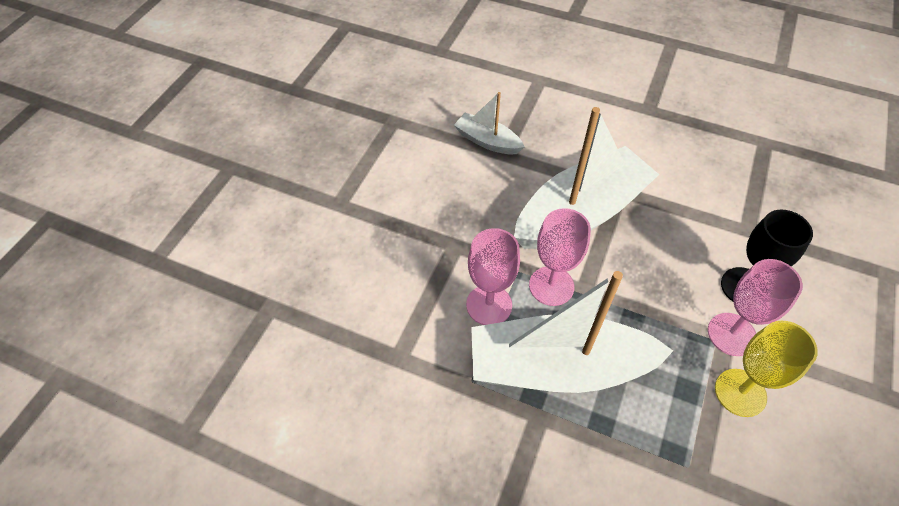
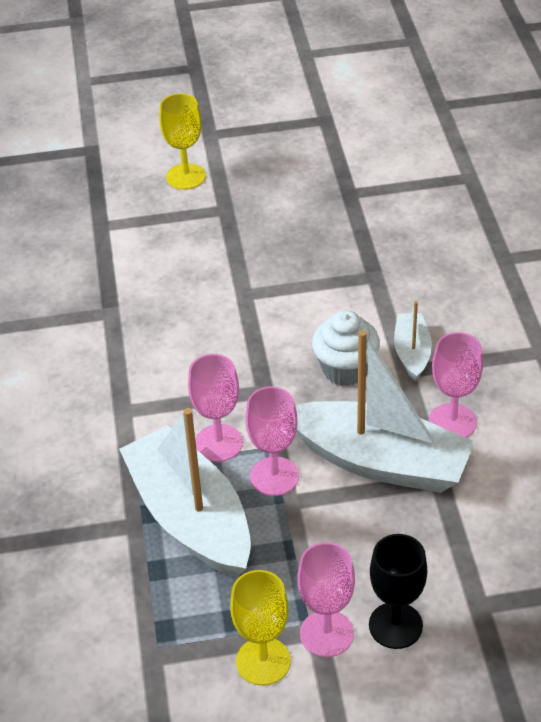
camera: 60 degrees right, 10 degrees down
none -> yellow goblet [159,93,206,190]
none -> white cupcake [312,310,380,386]
none -> pink goblet [429,332,483,438]

